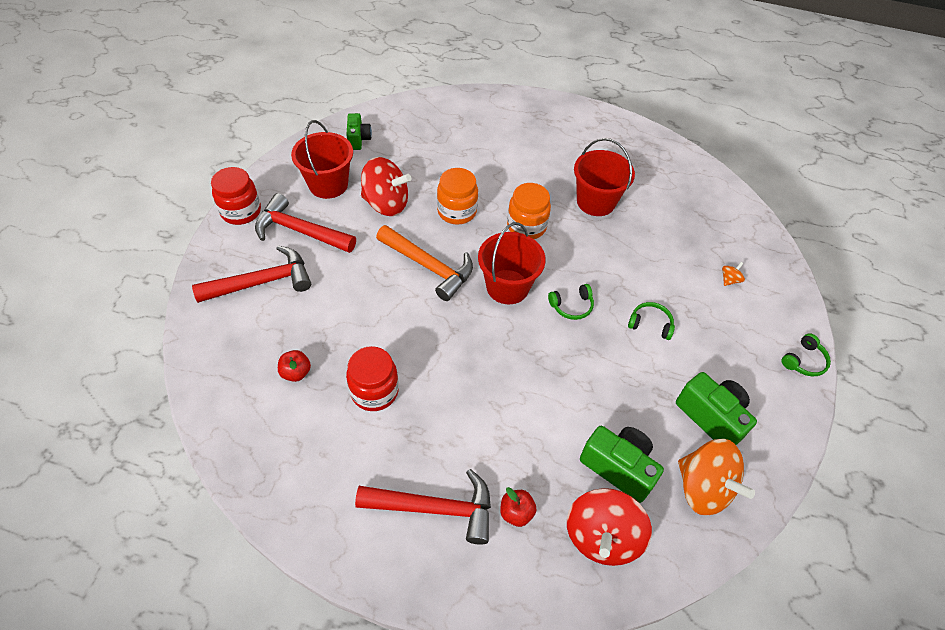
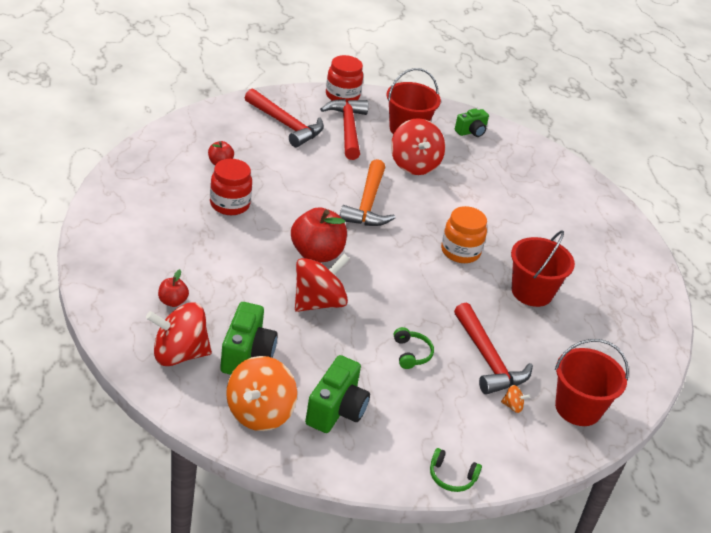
camera: 60 degrees right, 15 degrees down
red hammer [355,469,491,545] -> red hammer moved to [454,302,533,395]
orange jar [437,168,478,225] -> none
red bucket [478,222,546,304] -> red bucket moved to [555,339,629,426]
green headphones [548,284,594,320] -> none
none -> red apple [291,207,347,262]
none -> red spinning top [295,254,350,312]

